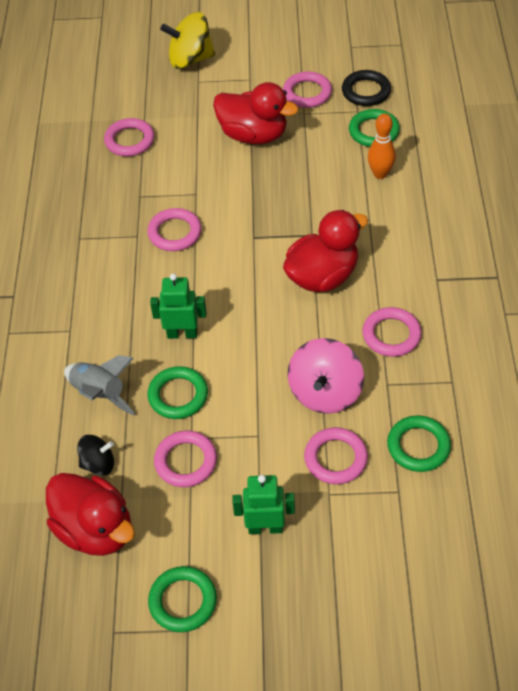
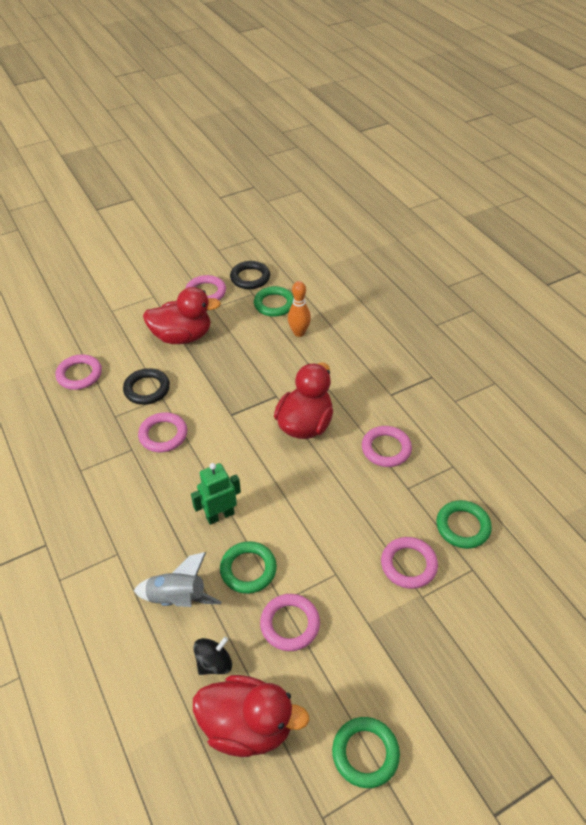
camera: 30 degrees left, 5 degrees down
yellow spinning top [160,12,215,69] -> none
green robot [232,475,295,534] -> none
pink spinning top [288,338,364,414] -> none
none -> black ring [123,368,170,405]

